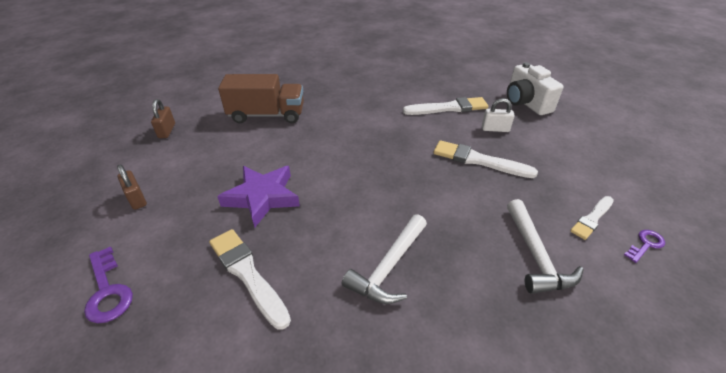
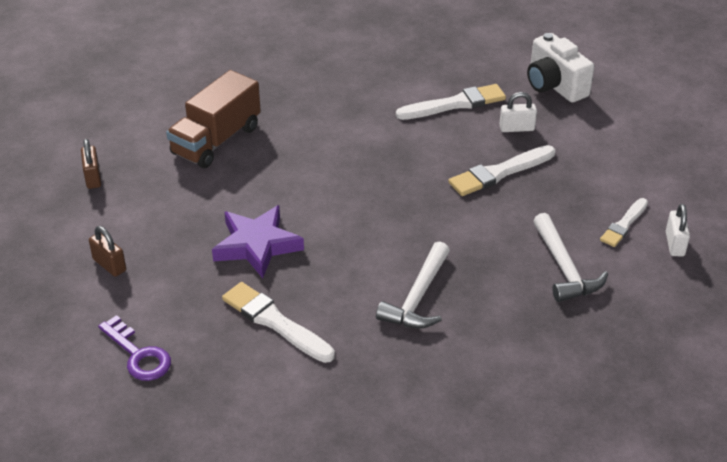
camera: 10 degrees left, 0 degrees up
brown truck [218,74,304,123] -> brown truck turned 135 degrees clockwise [166,70,261,168]
white brush [434,140,538,178] -> white brush turned 45 degrees counterclockwise [448,145,555,196]
purple key [624,230,665,263] -> white padlock [666,204,690,256]

